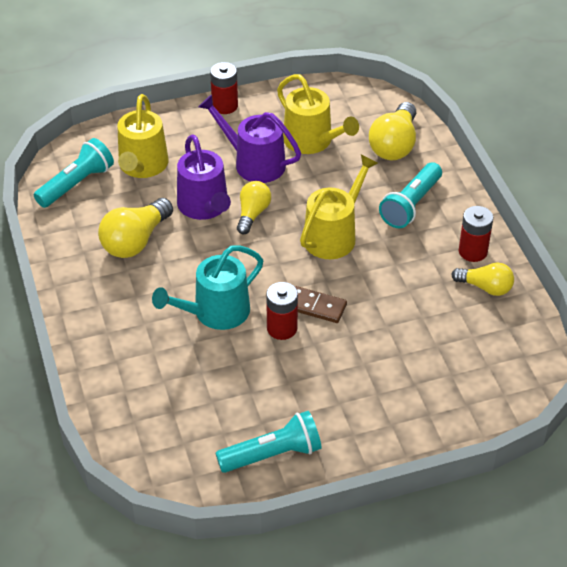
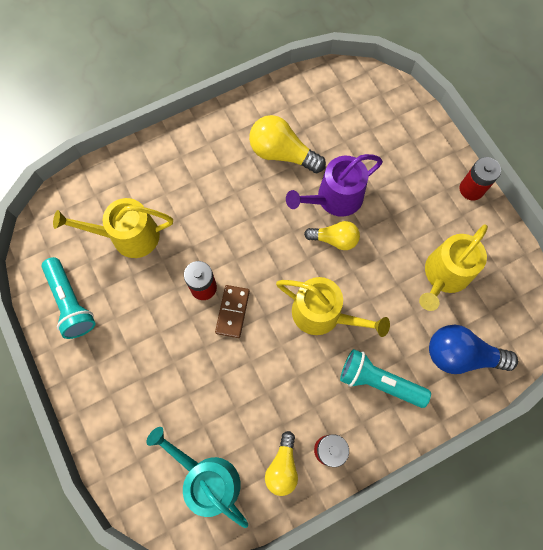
camera: 80 degrees right, 25 degrees up
turquoise flashlight [34,138,114,208] -> none
yellow watering can [117,94,169,178] -> yellow watering can moved to [53,198,173,258]
turquoise watering can [152,246,263,330] -> turquoise watering can moved to [146,427,248,528]
purple watering can [198,95,301,183] -> none
yellow light bulb [369,102,416,160] -> blue light bulb [429,325,518,374]

